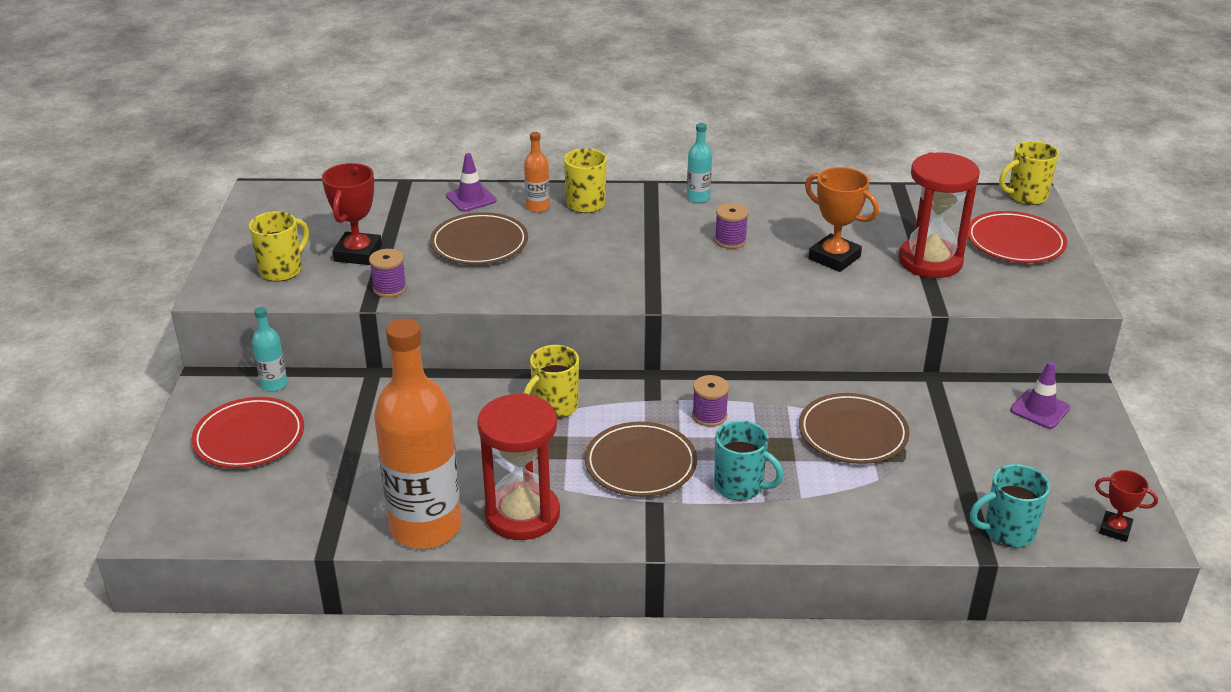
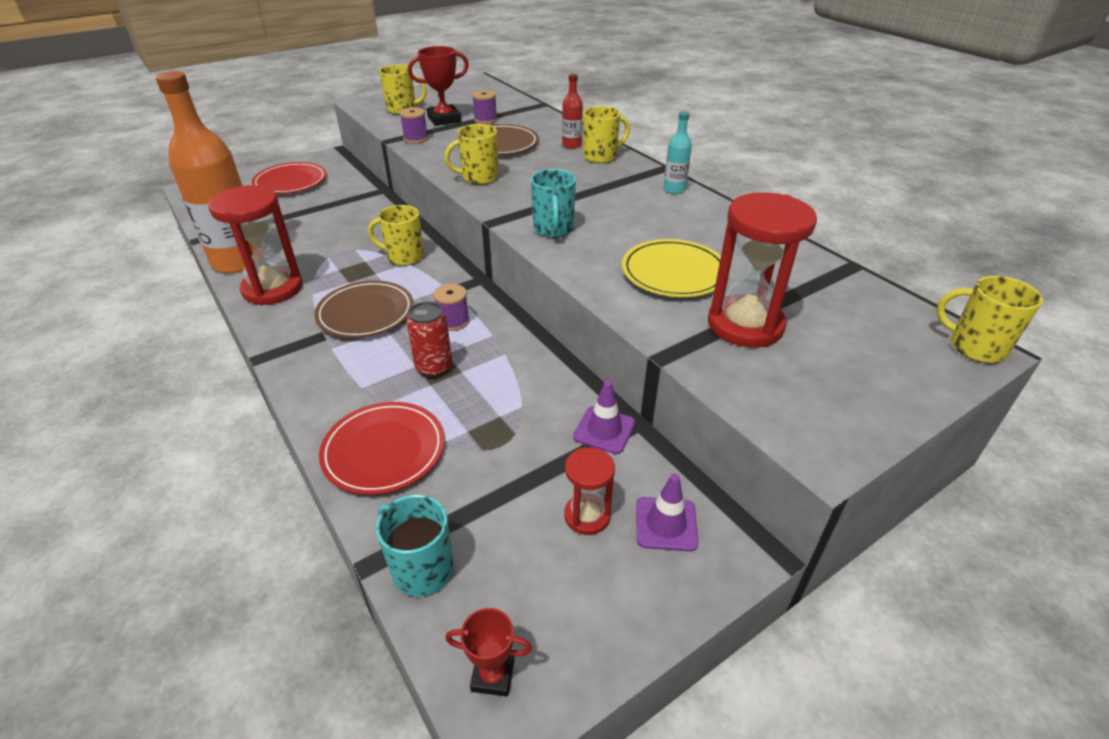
camera: 55 degrees right, 5 degrees up
turquoise bottle [252,307,287,391] -> none
purple traffic cone [446,153,497,212] -> purple traffic cone moved to [573,381,635,454]
orange bottle [524,132,550,212] -> red bottle [562,74,583,149]
turquoise mug [714,420,783,501] -> turquoise mug moved to [531,169,576,238]
purple spool [715,203,749,249] -> purple spool moved to [472,90,497,124]
brown plate [799,393,910,464] -> none
orange trophy [805,167,879,272] -> yellow plate [622,239,729,297]
red plate [968,211,1067,263] -> red plate moved to [319,402,445,495]
red trophy [1095,470,1158,542] -> red trophy turned 75 degrees counterclockwise [445,608,532,696]
none -> red can [406,301,452,378]
none -> yellow mug [444,124,498,185]
none -> red hourglass [564,447,615,535]

